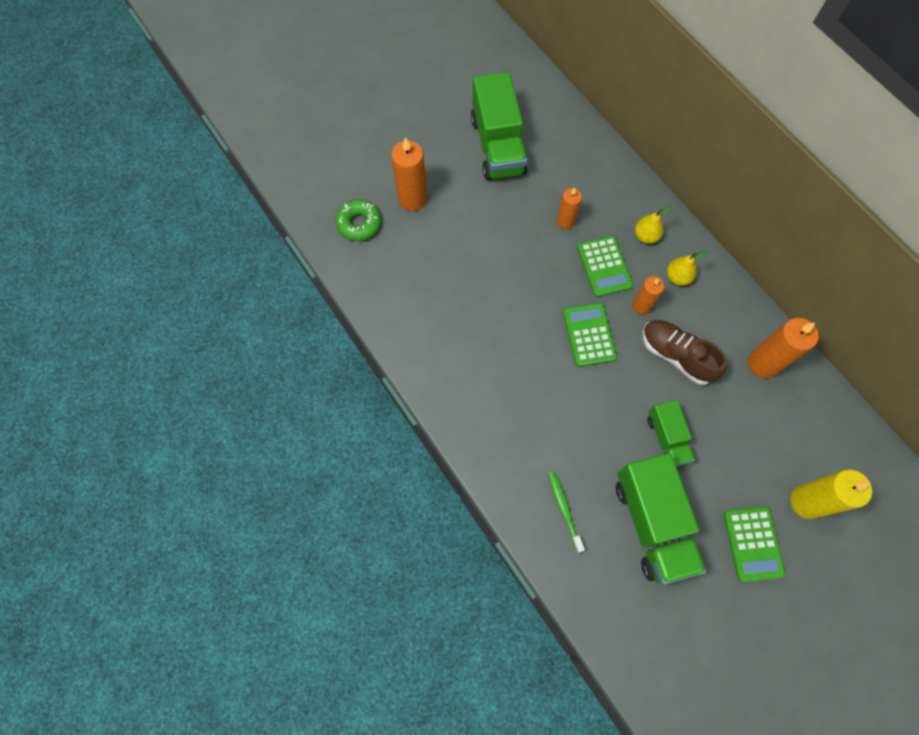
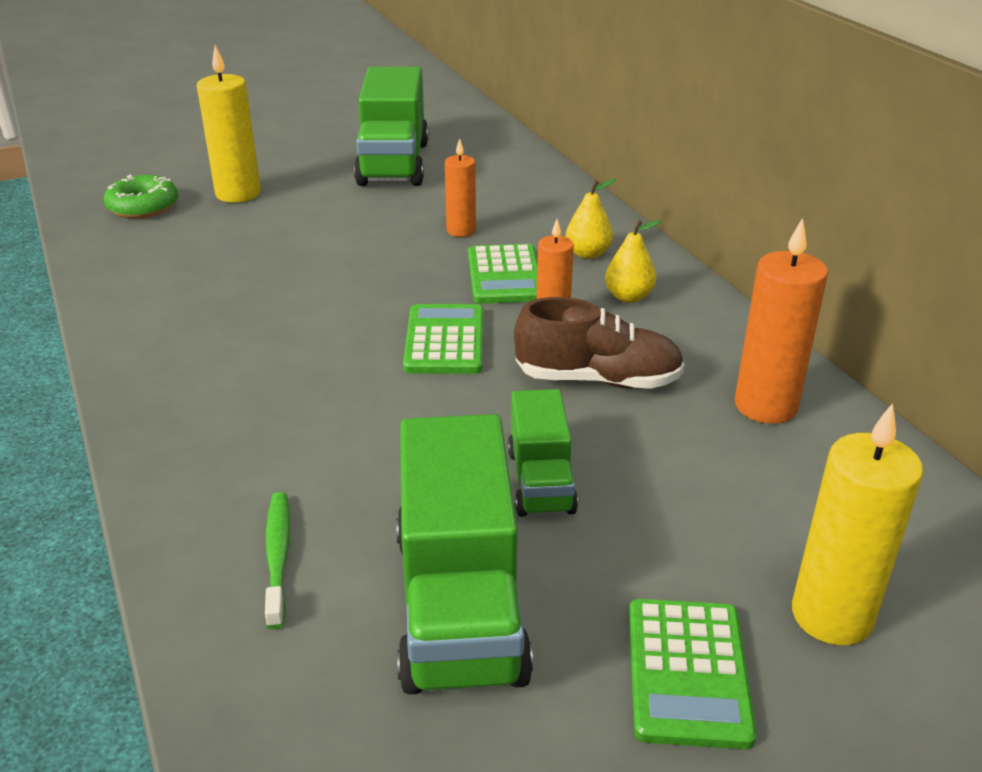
camera: 10 degrees right, 35 degrees down
orange candle [391,137,427,211] -> yellow candle [197,45,261,203]
brown shoe [643,320,727,385] -> brown shoe turned 135 degrees clockwise [514,297,684,389]

